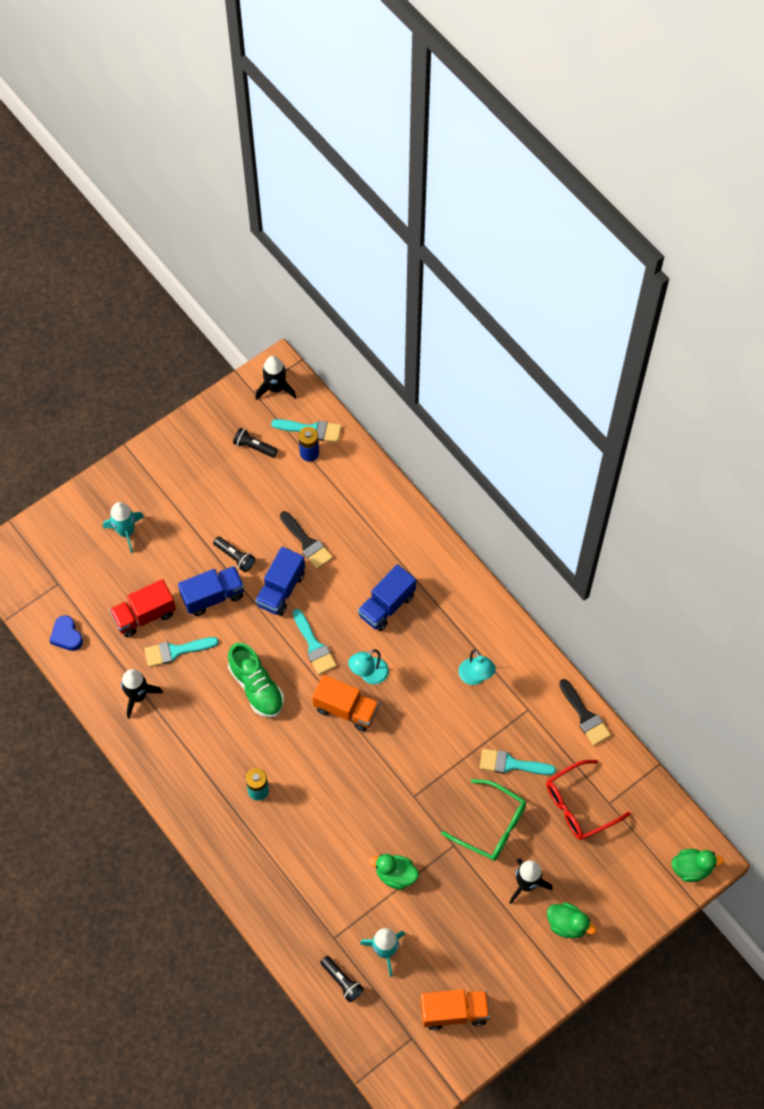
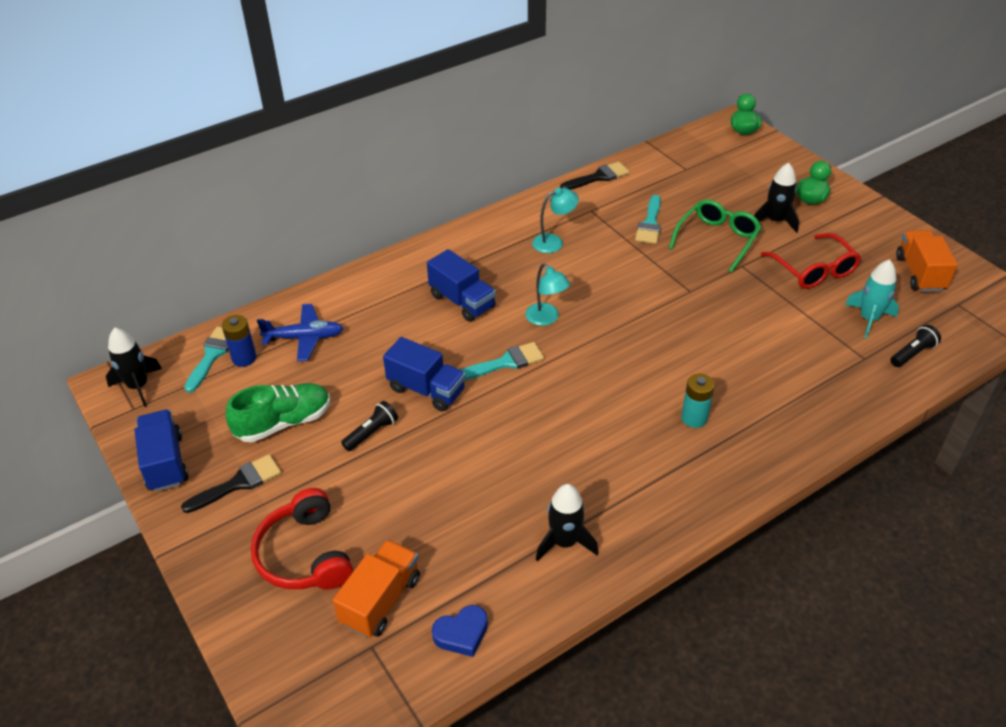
camera: 85 degrees left, 20 degrees down
turquoise rocket [103,502,144,553] -> red headphones [251,488,353,590]
red truck [109,579,176,637] -> none
turquoise brush [144,637,219,667] -> none
blue truck [178,566,244,616] -> blue truck moved to [134,410,189,492]
green shoe [228,643,284,718] -> green shoe moved to [226,383,330,442]
black flashlight [233,428,278,458] -> none
black brush [280,511,333,569] -> black brush moved to [181,454,281,513]
orange truck [312,675,379,731] -> orange truck moved to [333,539,420,638]
green duck [369,854,419,890] -> none
red glasses [546,760,631,840] -> red glasses moved to [761,233,861,289]
none -> blue plane [257,304,343,361]

